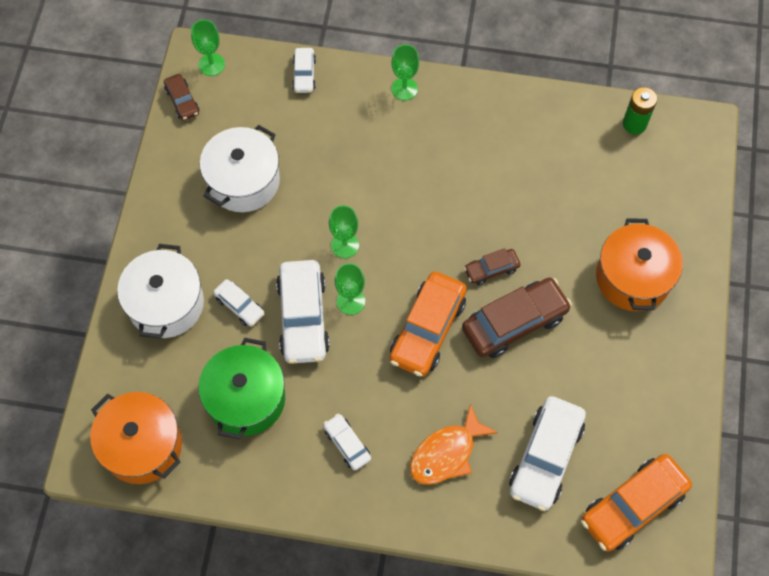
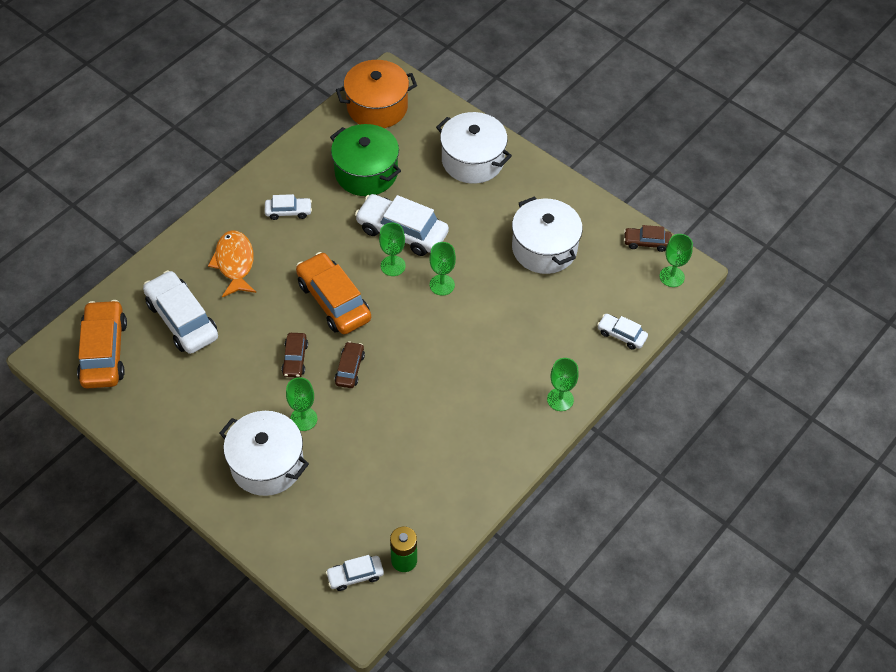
camera: 120 degrees right, 10 degrees down
white car [213,279,265,327] -> white car moved to [326,555,384,591]
brown car [462,278,572,358] -> brown car [281,333,308,378], size x0.52
orange pot [596,218,683,311] -> white pot [219,411,309,496]
none -> green goblet [286,377,317,431]

